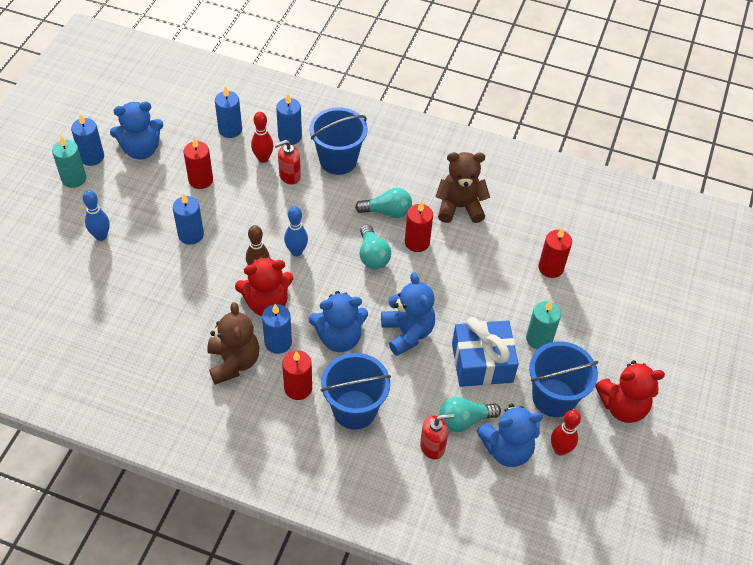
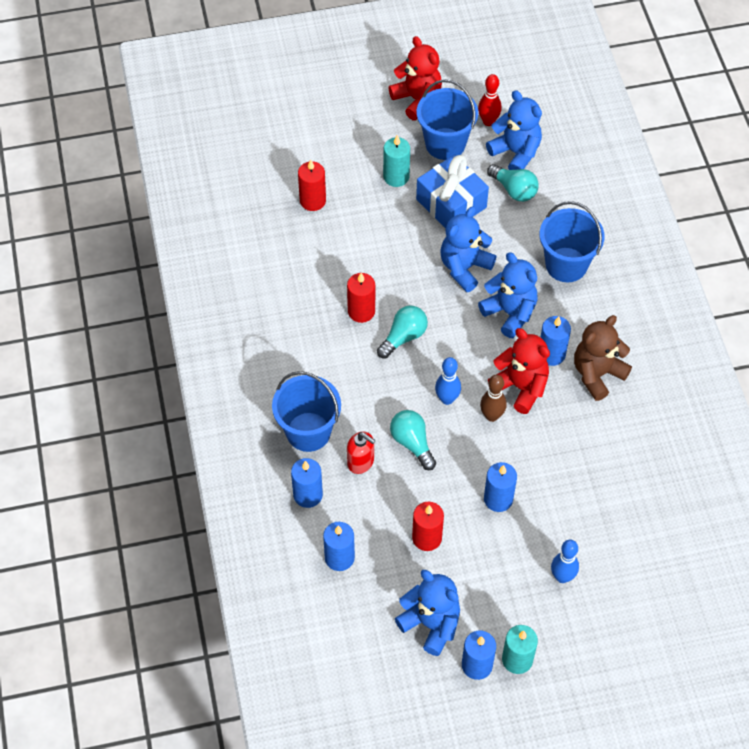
camera: 120 degrees left, 5 degrees up
red bowling pin [251,112,273,163] -> none
red candle [282,350,312,400] -> none
turquoise light bulb [355,187,412,218] -> turquoise light bulb moved to [390,410,436,470]
red soap dispenser [420,413,454,460] -> none
brown teddy bear [435,152,490,223] -> none

